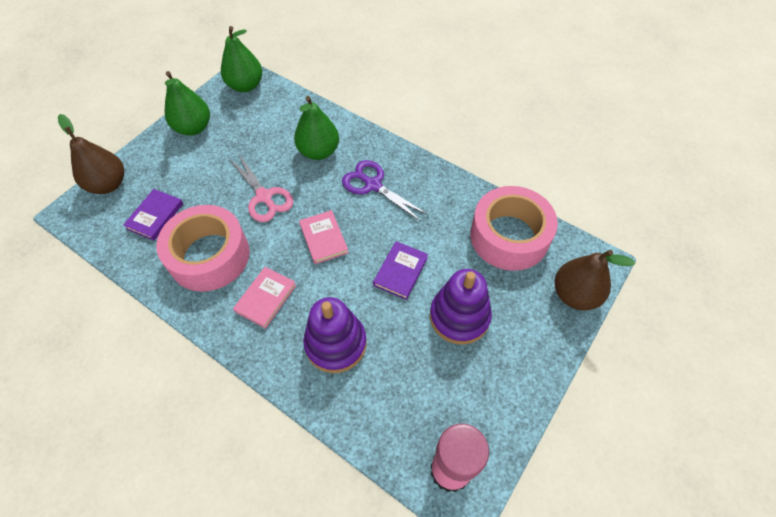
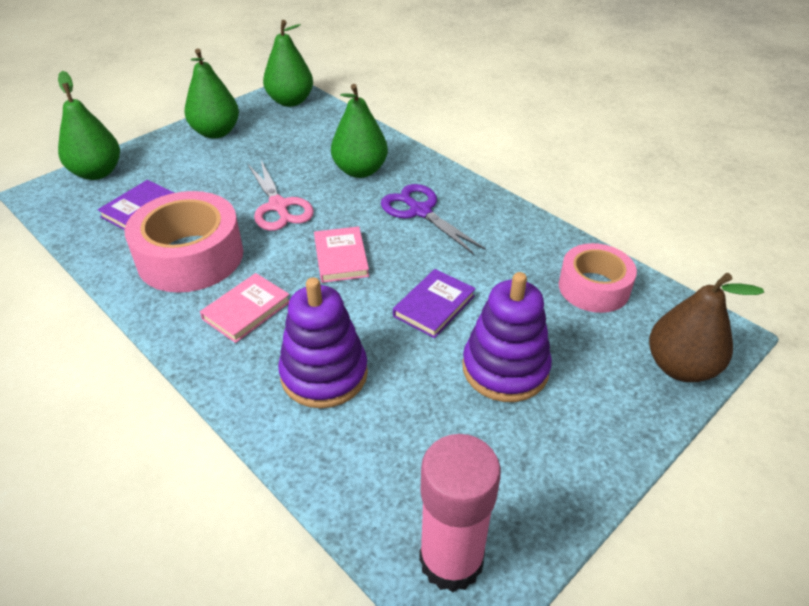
camera: 10 degrees right, 15 degrees down
brown pear [58,114,124,194] -> green pear [58,71,120,180]
pink tape [470,186,558,271] -> pink tape [559,243,637,313], size x0.64

